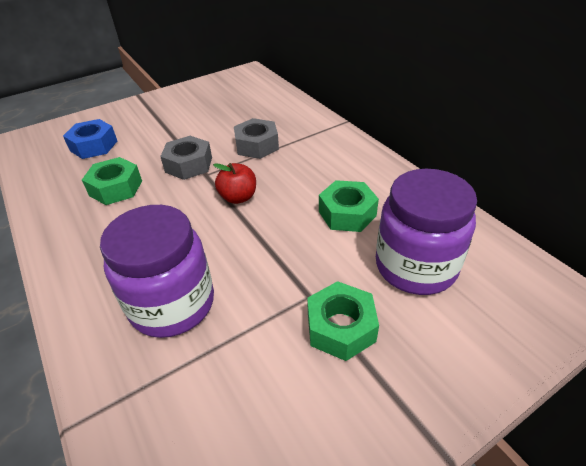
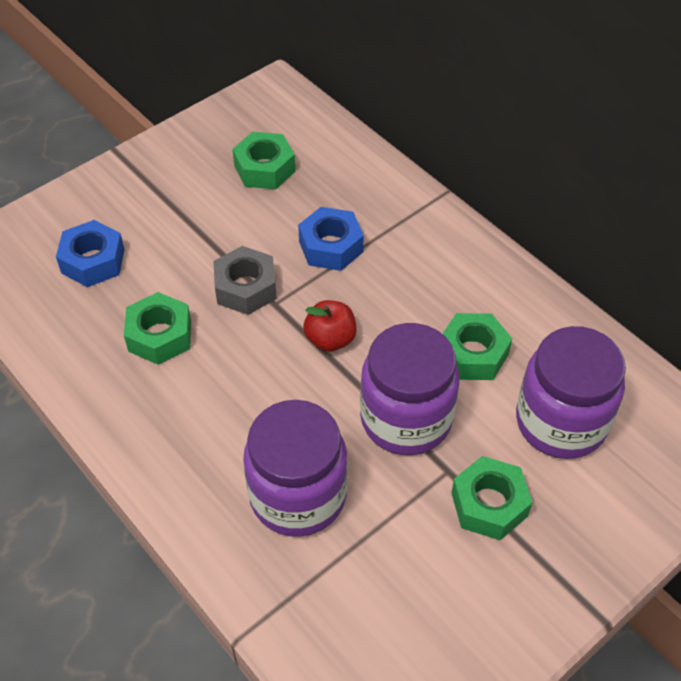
camera: 10 degrees left, 10 degrees up
grey nut [234,118,279,159] -> blue nut [298,207,364,271]
none -> green nut [232,132,295,189]
none -> purple jar [360,323,459,455]

